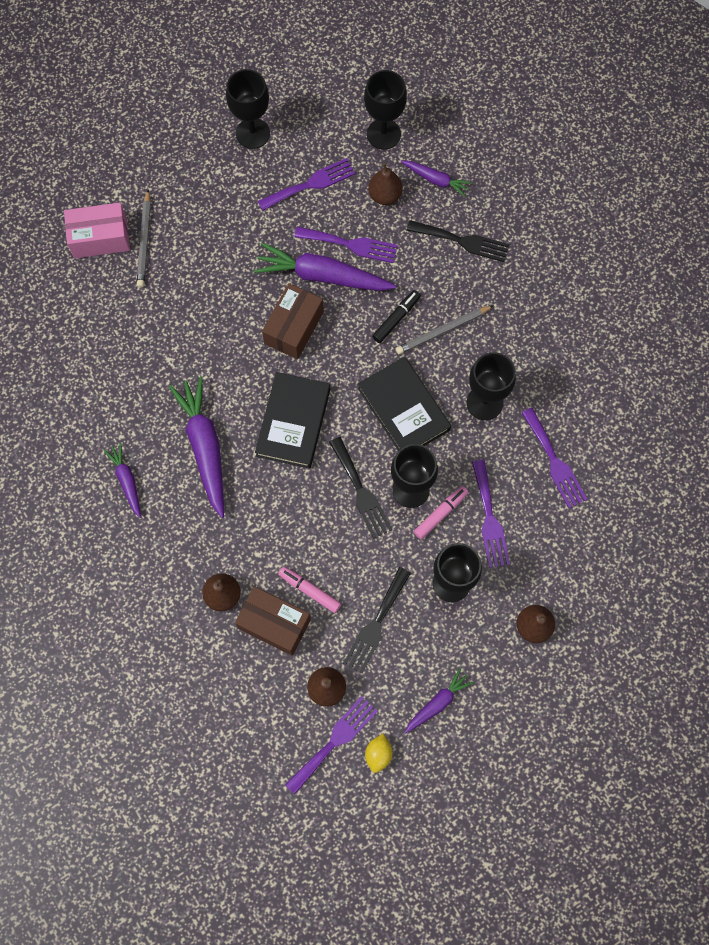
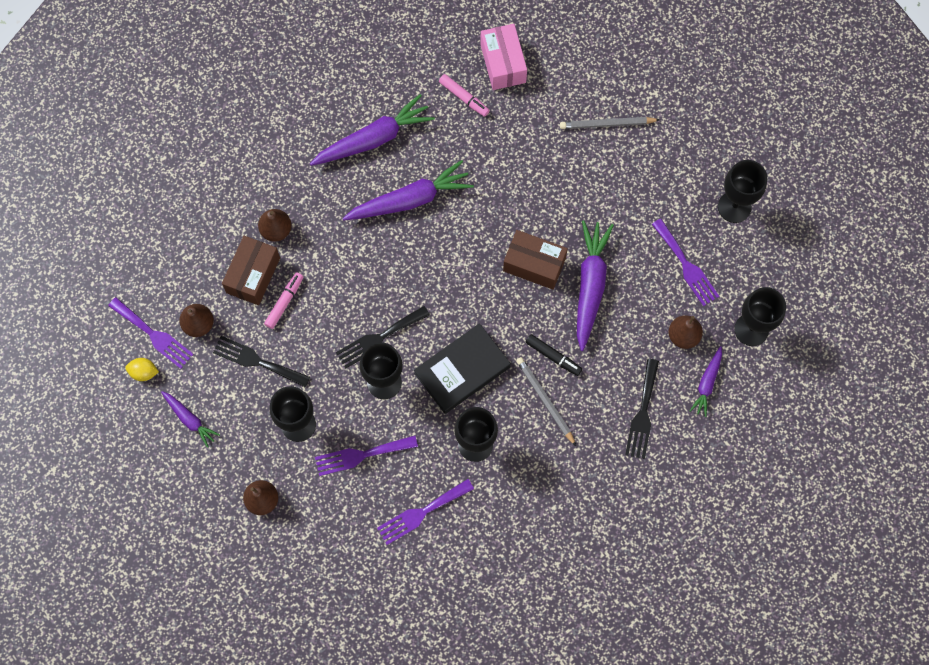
camera: 85 degrees right, 0 degrees up
pink box [64,202,130,258] -> pink box moved to [480,24,527,90]
purple carrot [103,443,141,518] -> purple carrot [310,94,435,166], size x1.85
black book [255,372,330,469] -> none
purple fork [294,227,398,263] -> none
pink marker [414,486,469,539] -> pink marker moved to [439,74,490,117]

